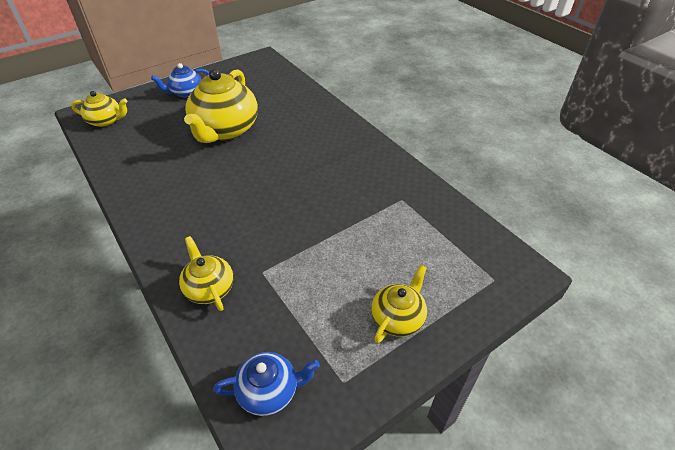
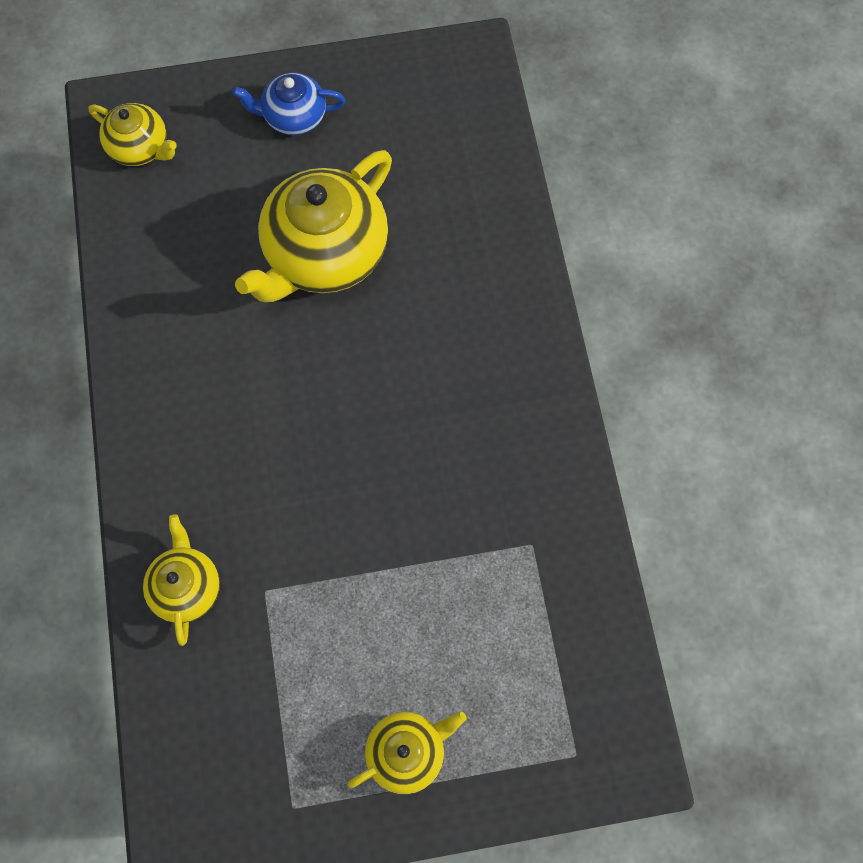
camera: 25 degrees right, 25 degrees up
blue teapot [213,352,320,416] -> none

